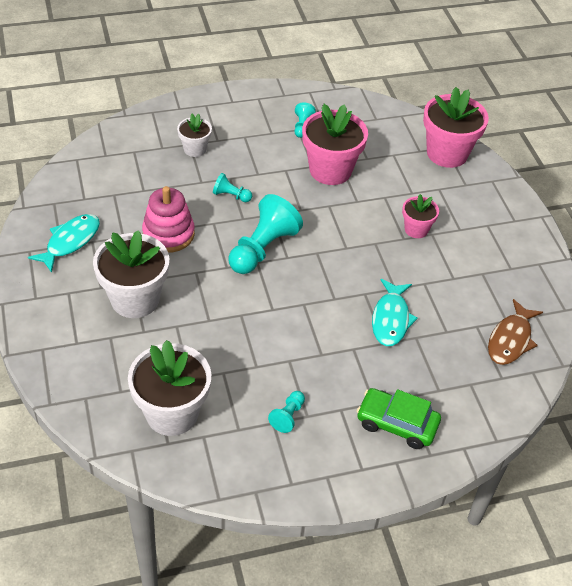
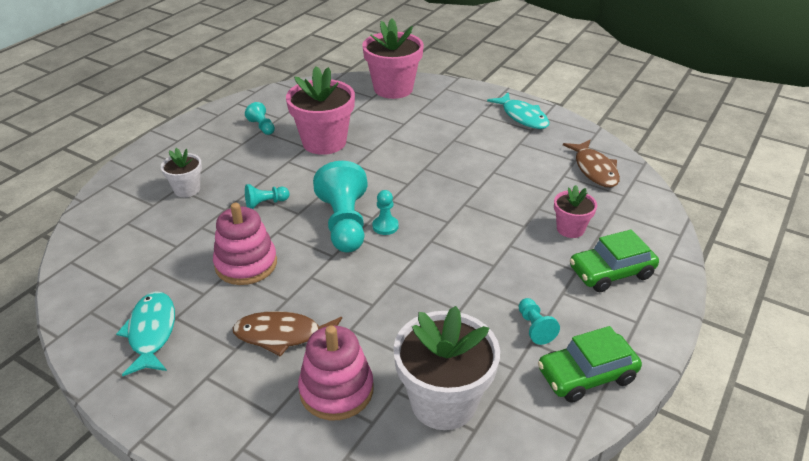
camera: 40 degrees left, 10 degrees down
white flower pot [93,230,169,318] -> brown fish [232,311,342,357]
turquoise fish [372,279,418,346] -> turquoise fish moved to [487,92,549,129]
pink flower pot [402,194,439,238] -> pink flower pot moved to [554,185,597,238]
none -> pink stacking toy [298,325,373,420]
none -> turquoise pawn [372,190,399,235]
none -> green car [538,326,642,403]

